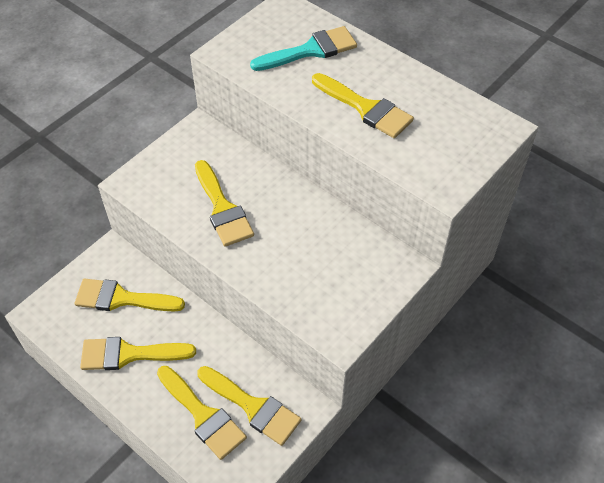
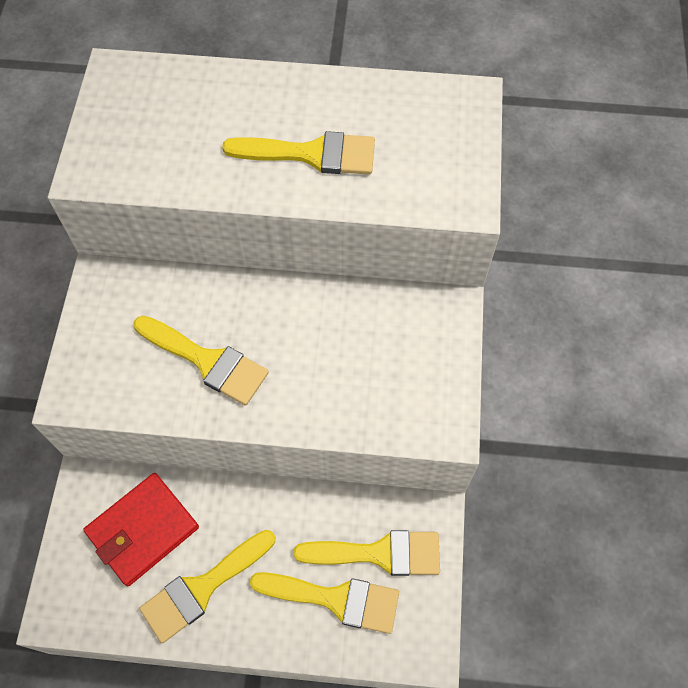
camera: 35 degrees left, 10 degrees up
yellow brush [74,278,185,311] -> red wallet [83,473,199,587]
turquoise brush [250,26,357,71] -> none

